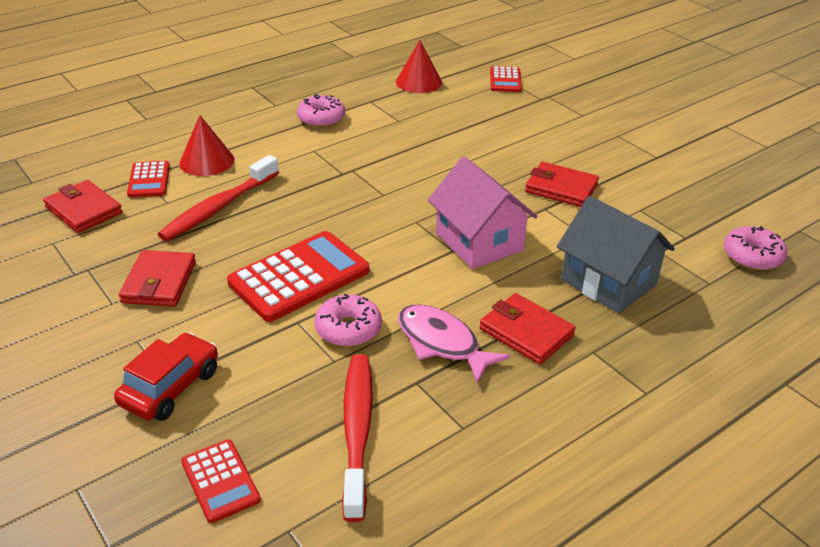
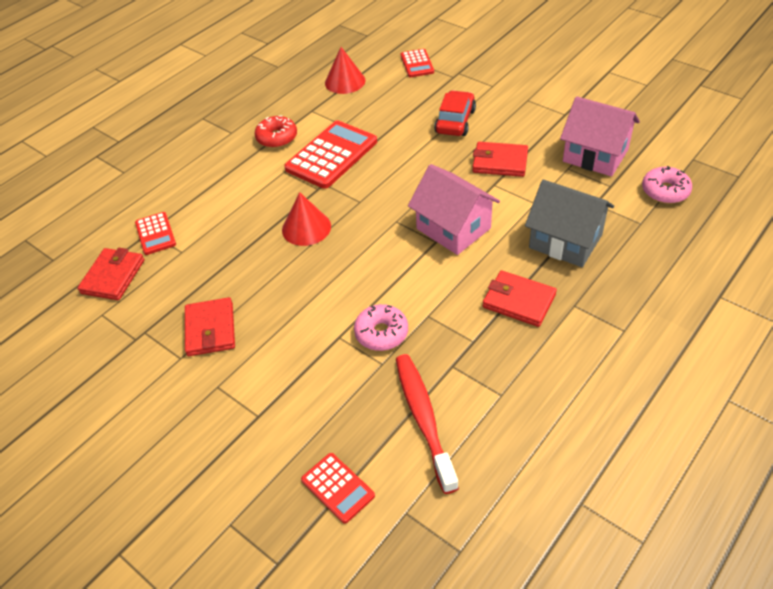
camera: 10 degrees left, 10 degrees up
red wallet [43,180,123,233] -> red wallet turned 75 degrees clockwise [77,248,144,300]
red car [114,332,218,421] -> red car moved to [434,90,476,136]
red toothbrush [158,155,279,241] -> none
red cone [179,115,234,176] -> red cone moved to [282,192,331,246]
red calculator [227,231,369,322] -> red calculator moved to [284,121,377,189]
pink donut [297,94,345,127] -> red donut [255,115,297,148]
pink fish [398,304,510,384] -> none
none -> pink house [560,96,640,176]

